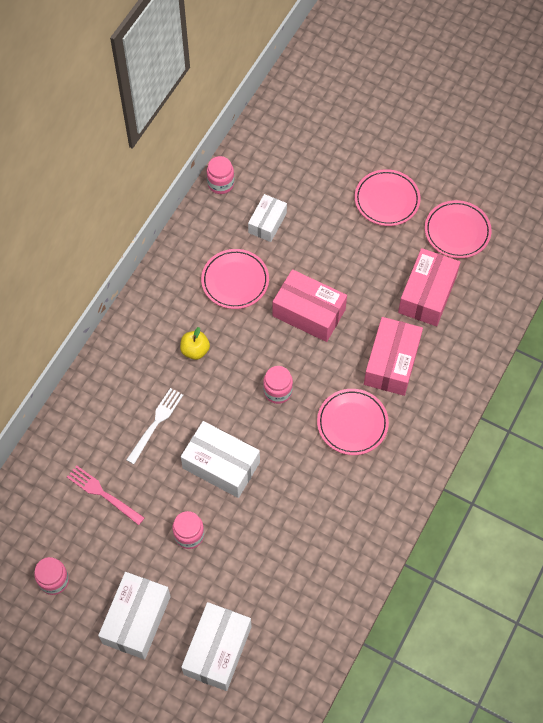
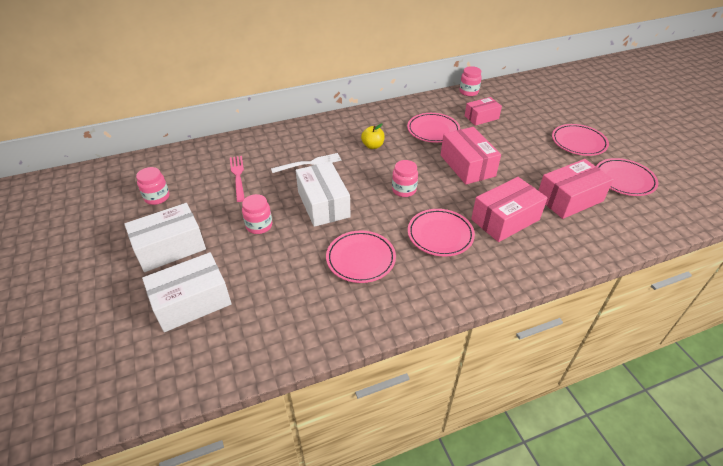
camera: 40 degrees right, 20 degrees down
white box [248,194,287,242] -> pink box [465,97,502,126]
none -> pink plate [326,231,396,283]

